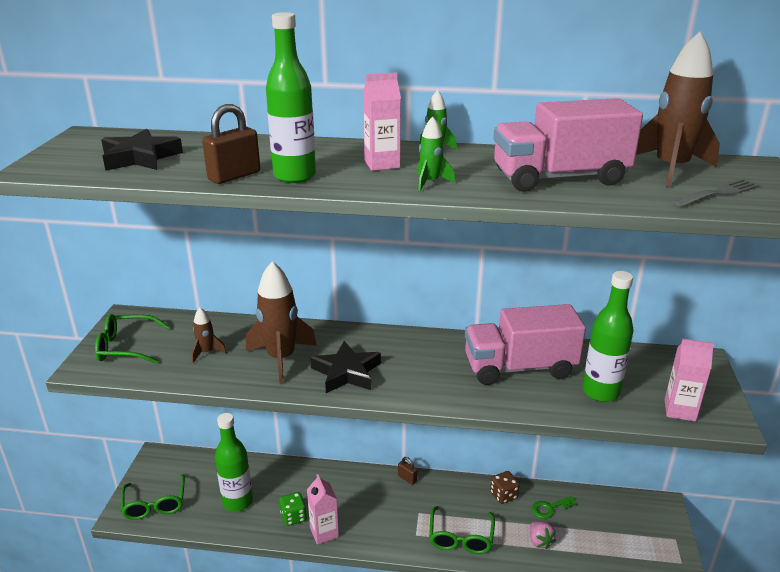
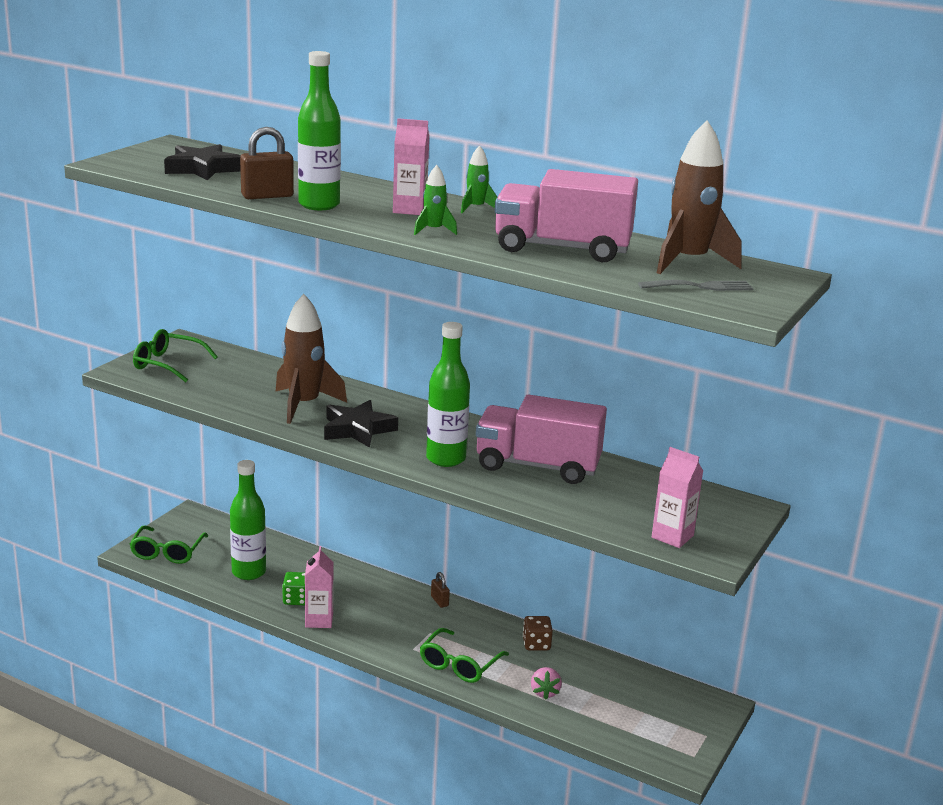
camera: 20 degrees right, 5 degrees down
brown rocket [192,308,227,363] -> none
green key [532,496,578,519] -> none
green bottle [582,271,634,402] -> green bottle moved to [426,322,470,467]

